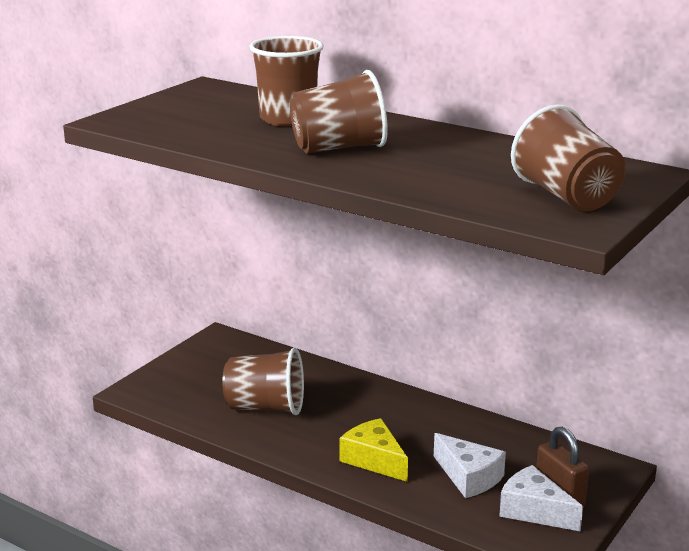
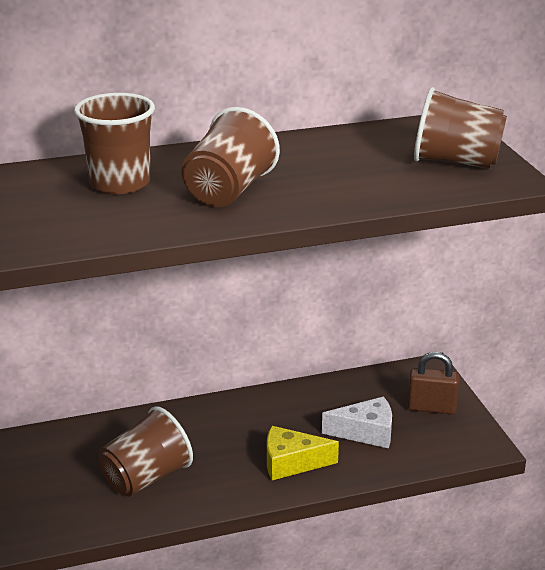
camera: 50 degrees left, 5 degrees up
white cheese [499,465,583,532] -> none

